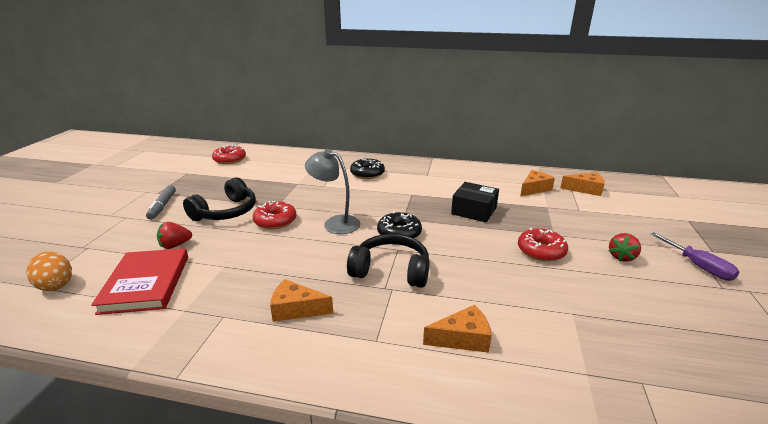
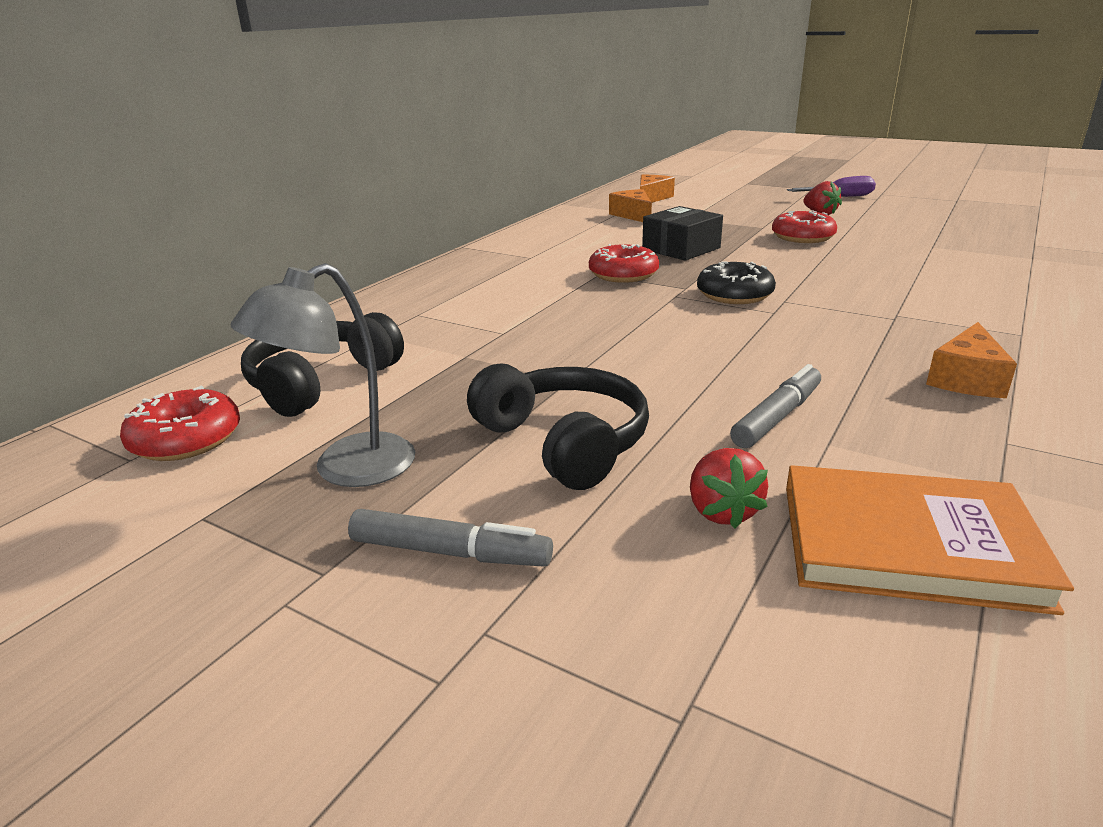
camera: 70 degrees left, 0 degrees up
orange egg [27,251,72,291] -> none
red book [91,248,188,315] -> orange book [786,465,1074,615]
red donut [253,201,297,229] -> red donut moved to [589,244,659,283]
grey lamp [305,149,361,234] -> grey lamp moved to [231,263,415,487]
black headphones [347,234,429,288] -> black headphones moved to [241,312,404,417]
black donut [350,158,385,179] -> none
orange cheese [423,305,492,353] -> none
none -> grey marker [730,364,821,448]

